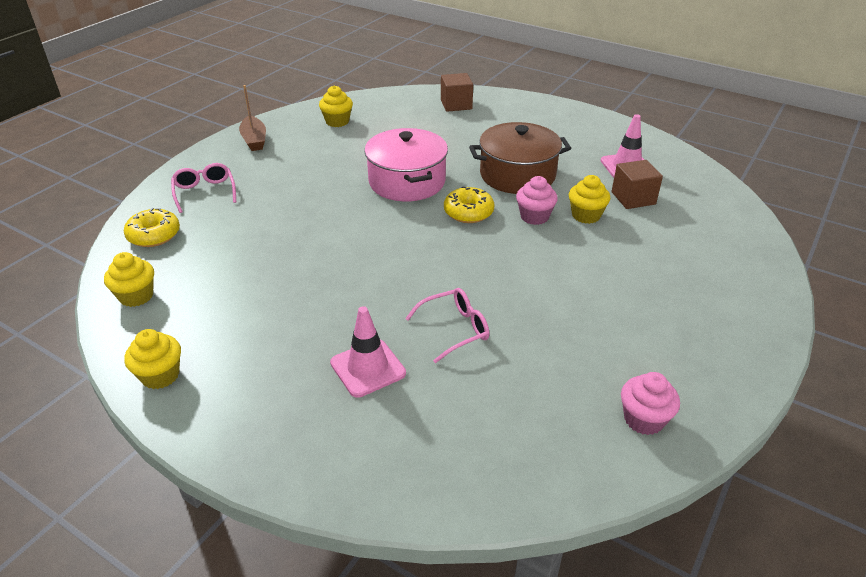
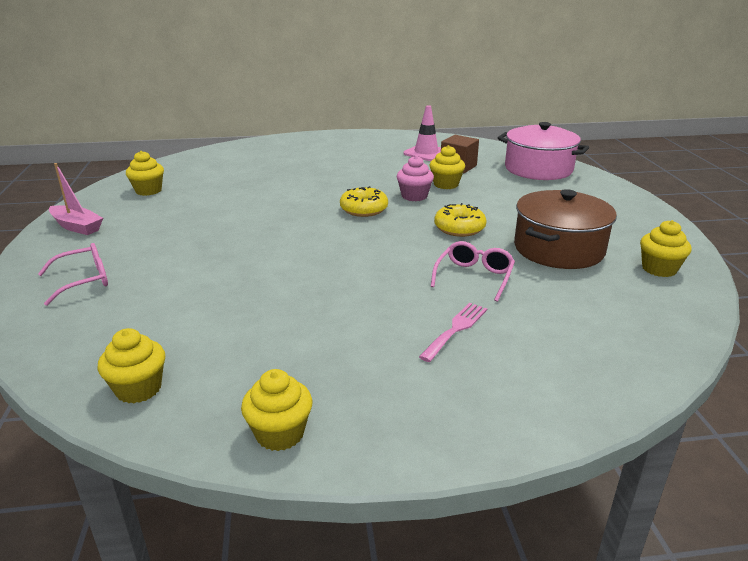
camera: 40 degrees left, 10 degrees down
yellow donut [124,208,180,247] -> yellow donut moved to [434,203,487,237]
pink glasses [171,163,236,213] -> pink glasses turned 120 degrees clockwise [38,243,108,306]
brown boat [239,85,266,151] -> pink boat [49,163,103,235]
pink traffic cone [330,306,406,398] -> pink fork [419,303,487,362]
pink pot [364,128,448,201] -> pink pot moved to [498,122,589,180]
brown cube [441,73,473,112] -> none
brown pot [469,122,571,194] -> brown pot moved to [514,189,617,269]
pink cupcake [621,372,680,435] -> yellow cupcake [640,220,692,277]

